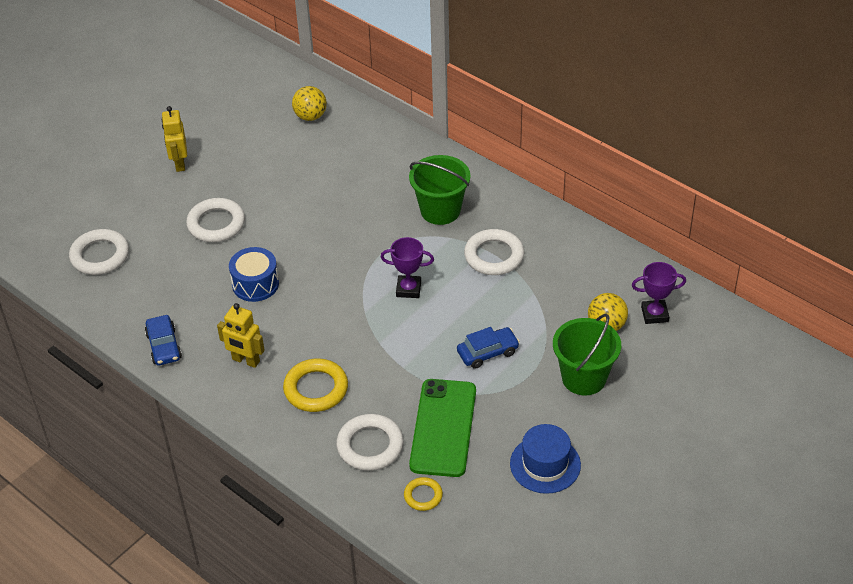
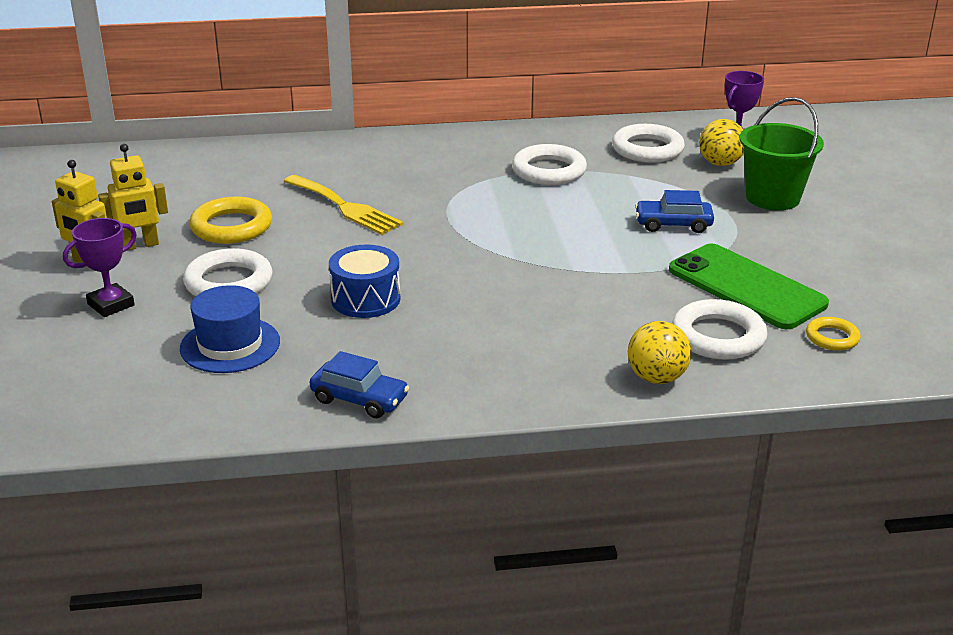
camera: 50 degrees left, 15 degrees down
white ring [69,229,129,275] -> white ring moved to [612,124,685,162]
yellow robot [217,303,264,368] -> yellow robot moved to [98,144,168,251]
yellow ring [283,359,348,412] -> yellow ring moved to [189,197,272,244]
yellow ball [292,86,327,121] -> yellow ball moved to [628,321,692,384]
purple trophy [381,237,434,298] -> purple trophy moved to [63,218,137,317]
green bucket [409,155,470,225] -> none
blue car [457,327,520,369] -> blue car turned 105 degrees counterclockwise [635,190,714,233]
blue hat [510,424,581,494] -> blue hat moved to [180,285,280,373]
none -> yellow fork [284,175,403,235]

